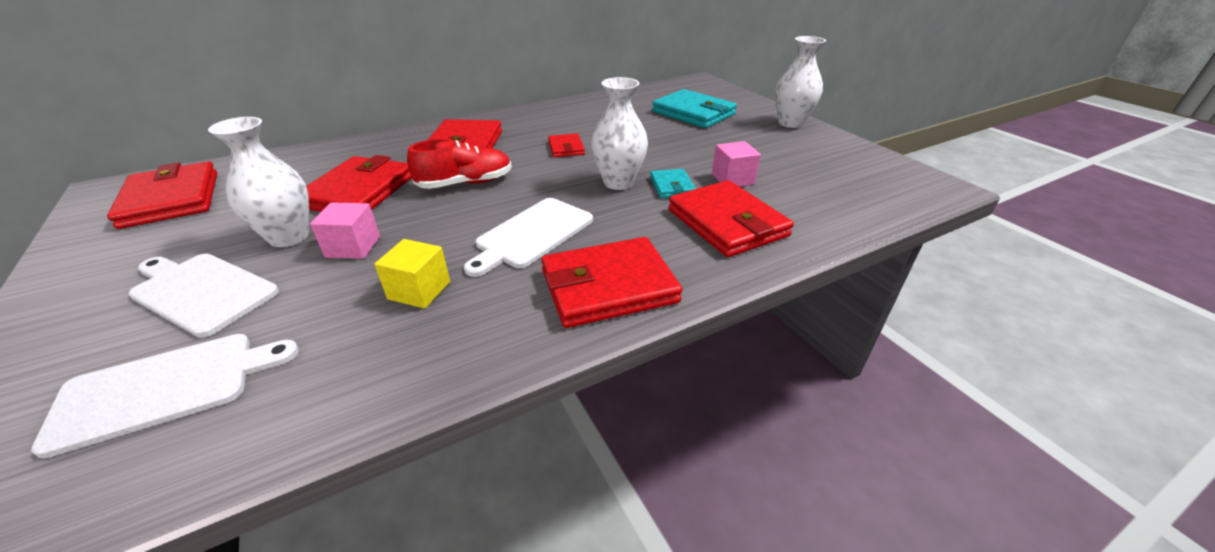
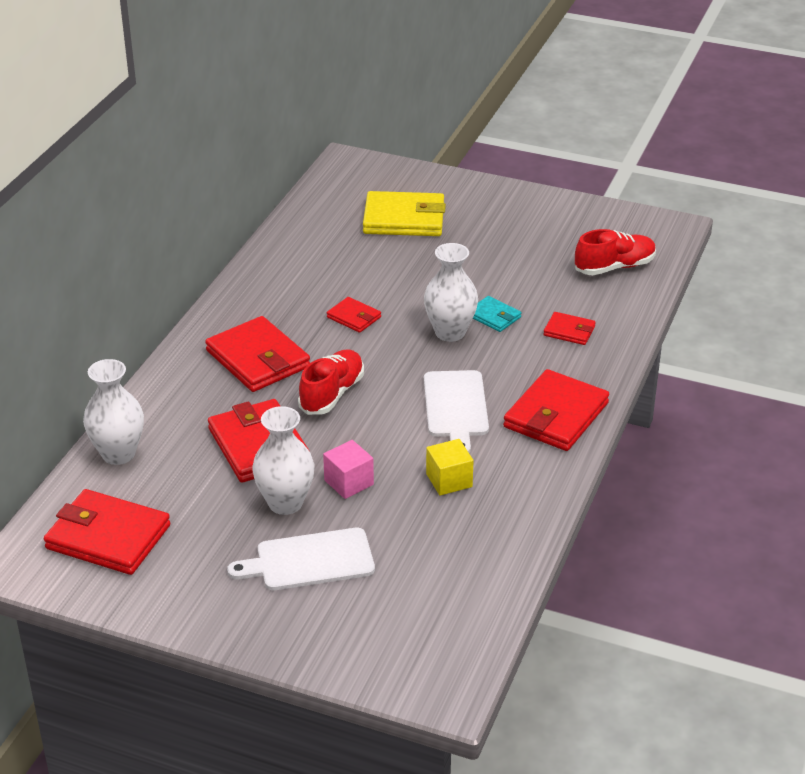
camera: 40 degrees left, 0 degrees up
white cutting board [31,334,299,458] -> none
turquoise wallet [652,89,737,128] -> yellow wallet [363,191,446,236]
red wallet [668,180,794,257] -> red wallet [543,312,596,345], size x0.51
pink cube [712,141,761,186] -> none
white vase [775,36,826,128] -> white vase moved to [83,359,144,465]
none -> red shoe [575,229,656,275]

